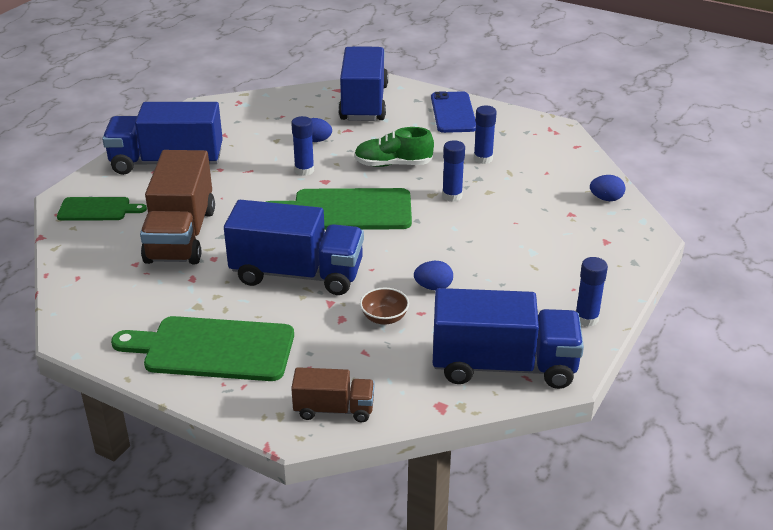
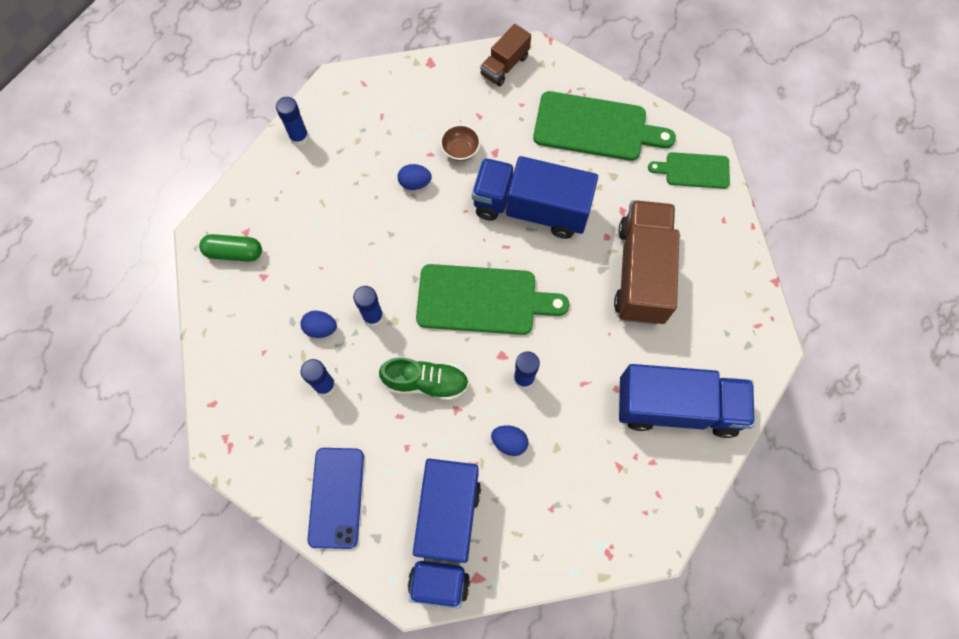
camera: 175 degrees left, 35 degrees up
green cutting board [57,197,147,221] -> green cutting board moved to [648,152,730,189]
brown truck [291,367,375,422] -> brown truck turned 60 degrees counterclockwise [480,24,531,86]
blue truck [433,288,584,389] -> none
blue egg [590,175,625,201] -> blue egg moved to [300,311,337,338]
none -> green capsule [199,234,262,262]

